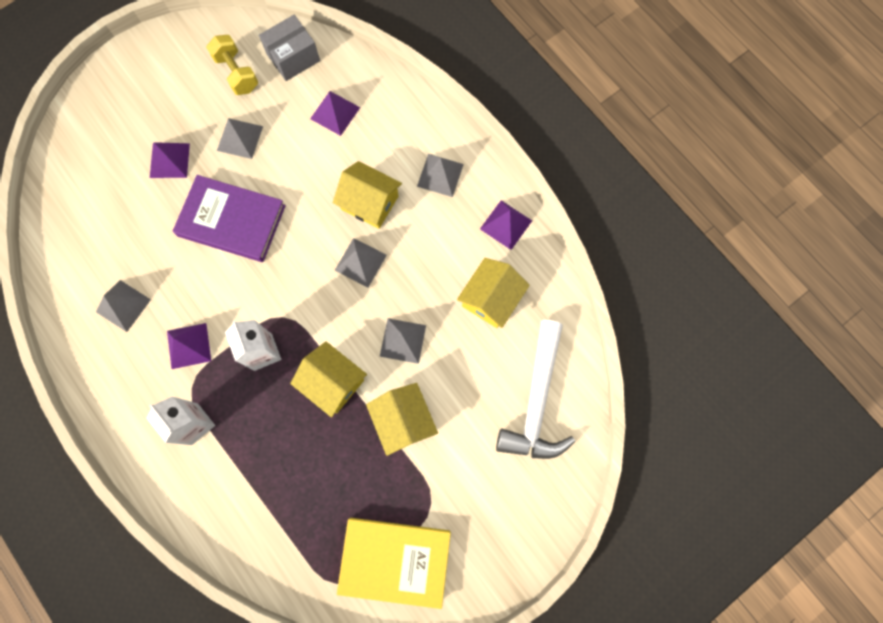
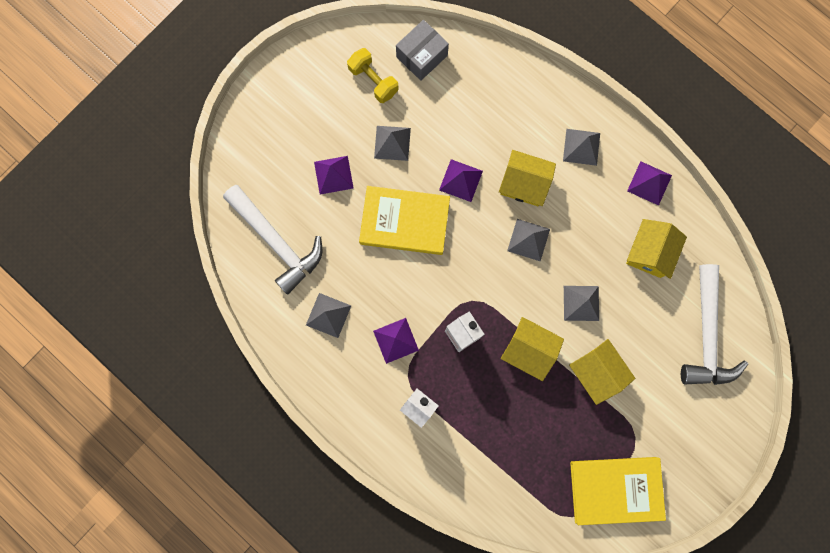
camera: 10 degrees left, 5 degrees up
purple book [173,175,286,262] -> yellow book [359,186,450,255]
purple pyramid [310,91,360,136] -> purple pyramid moved to [439,159,483,202]
none -> white hammer [223,185,322,295]

